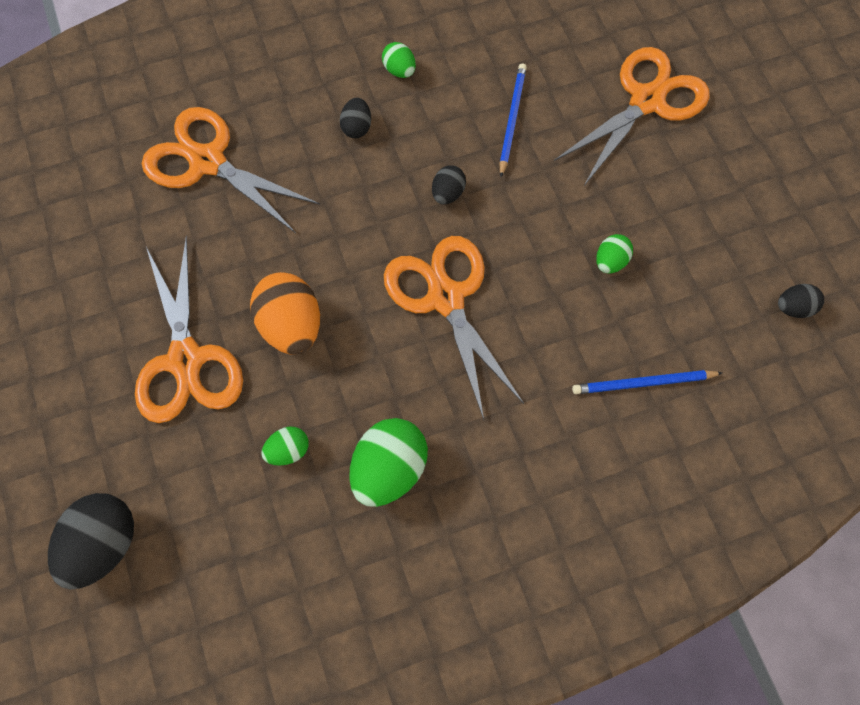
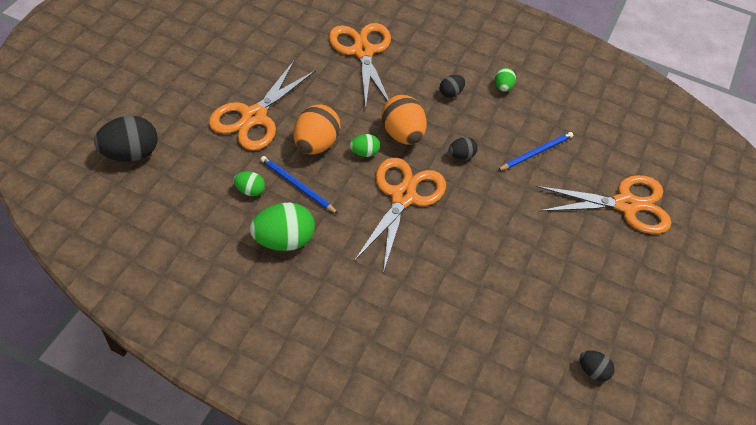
camera: 40 degrees right, 15 degrees down
blue pencil [572,370,722,394] -> blue pencil moved to [260,156,338,214]
green egg [596,234,633,273] -> green egg moved to [350,134,380,157]
none -> orange egg [381,95,427,145]

